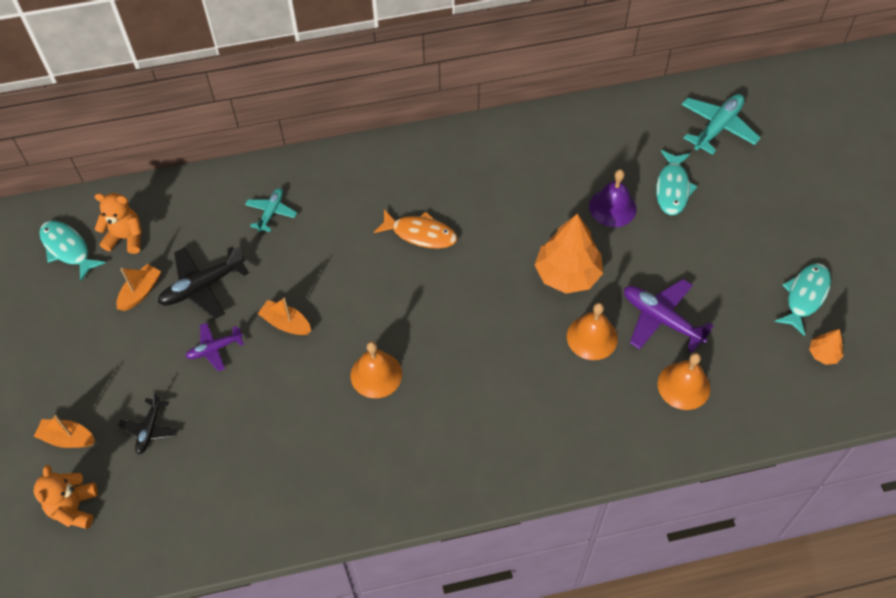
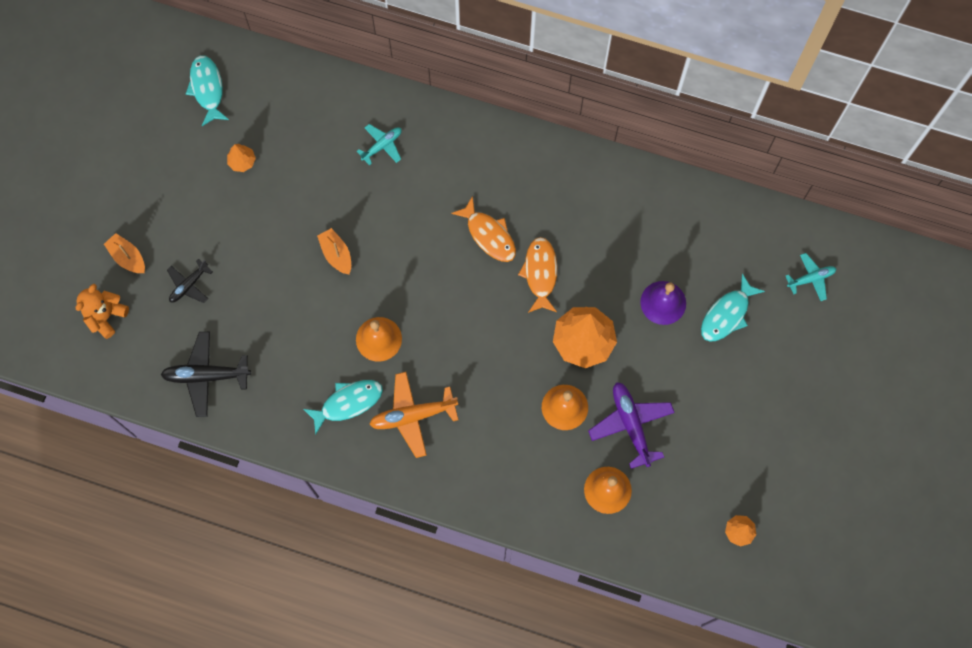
camera: 30 degrees right, 15 degrees up
orange teddy bear [95,193,142,254] -> none
orange boat [116,264,161,311] -> orange tree [227,144,256,172]
black plane [158,246,249,319] -> black plane moved to [160,332,251,417]
purple plane [185,323,244,372] -> none
turquoise plane [682,94,760,155] -> turquoise plane [786,253,836,301], size x0.61
turquoise fish [775,263,831,336] -> turquoise fish moved to [303,380,383,435]
none -> orange plane [369,372,458,458]
none -> orange fish [518,237,557,313]

